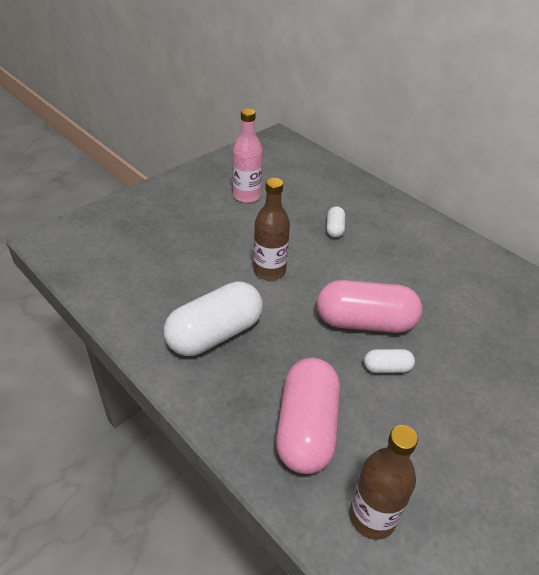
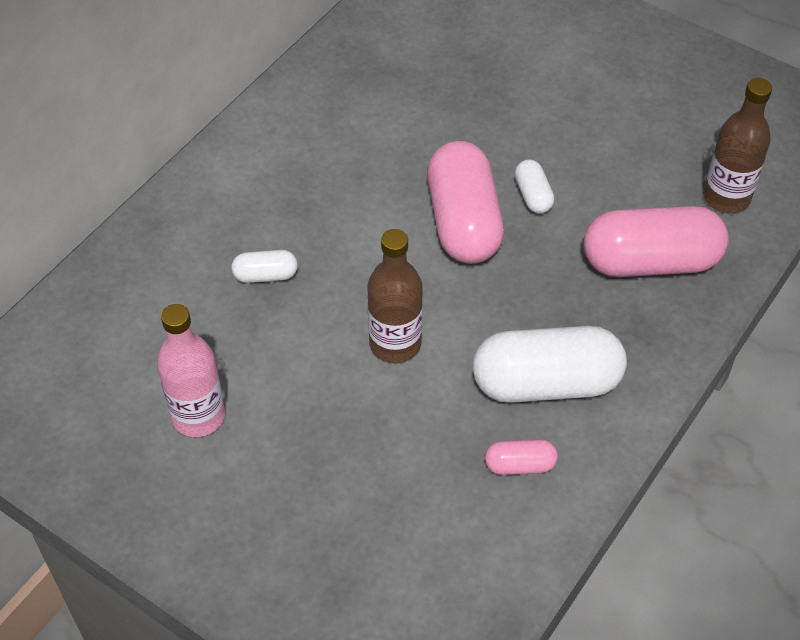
camera: 100 degrees left, 10 degrees up
white capsule [164,281,263,356] -> white capsule turned 45 degrees counterclockwise [473,326,627,403]
none -> pink capsule [485,439,558,475]

